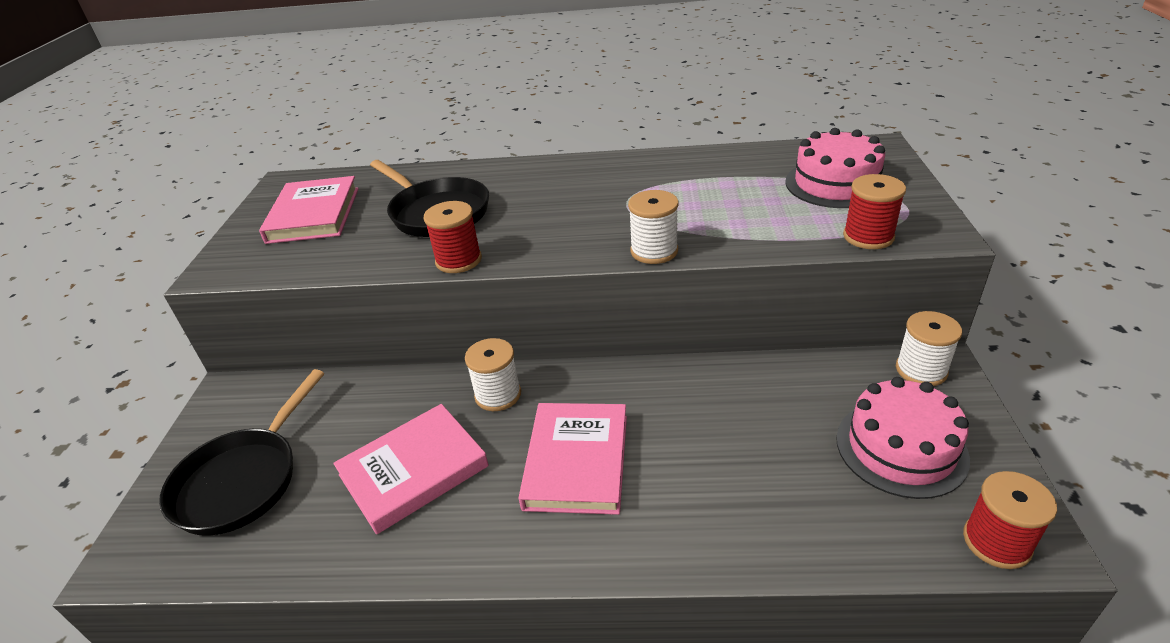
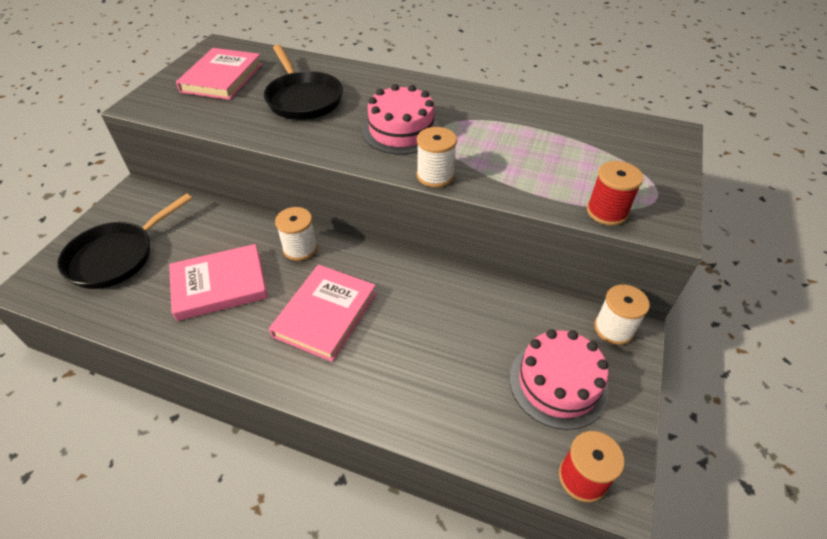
camera: 15 degrees right, 10 degrees up
red spool [424,201,482,273] -> none
pink cake [785,128,885,208] -> pink cake moved to [362,84,440,155]

